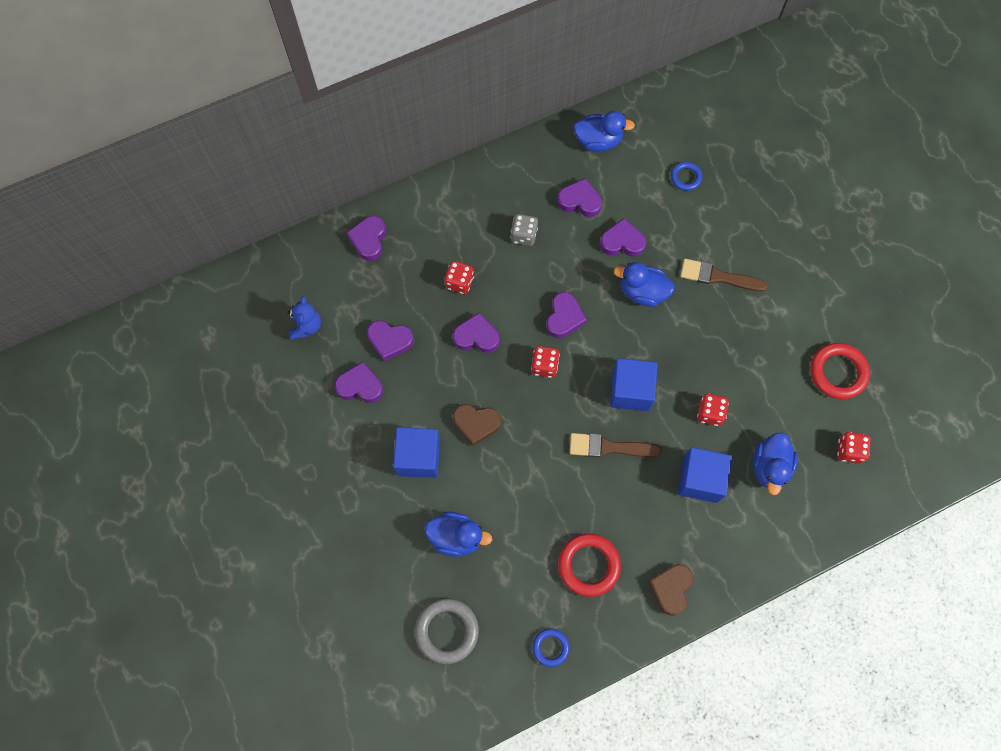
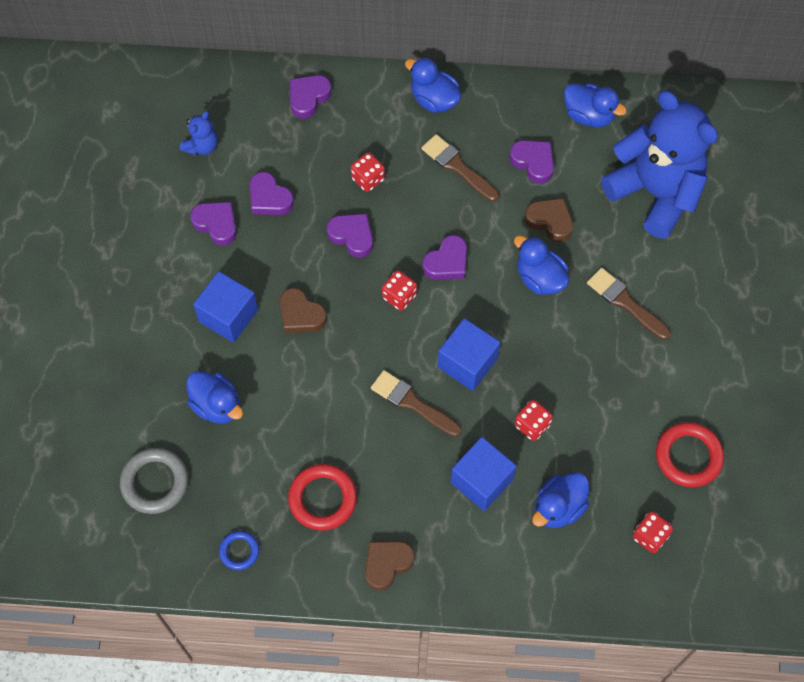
camera: 30 degrees right, 5 degrees down
grey dice [511,214,538,246] -> brown brush [422,134,499,202]
purple heart [600,218,646,257] -> brown heart [525,198,573,242]
blue ring [671,162,703,191] -> blue teddy bear [601,90,718,239]
none -> blue duck [405,57,462,113]

